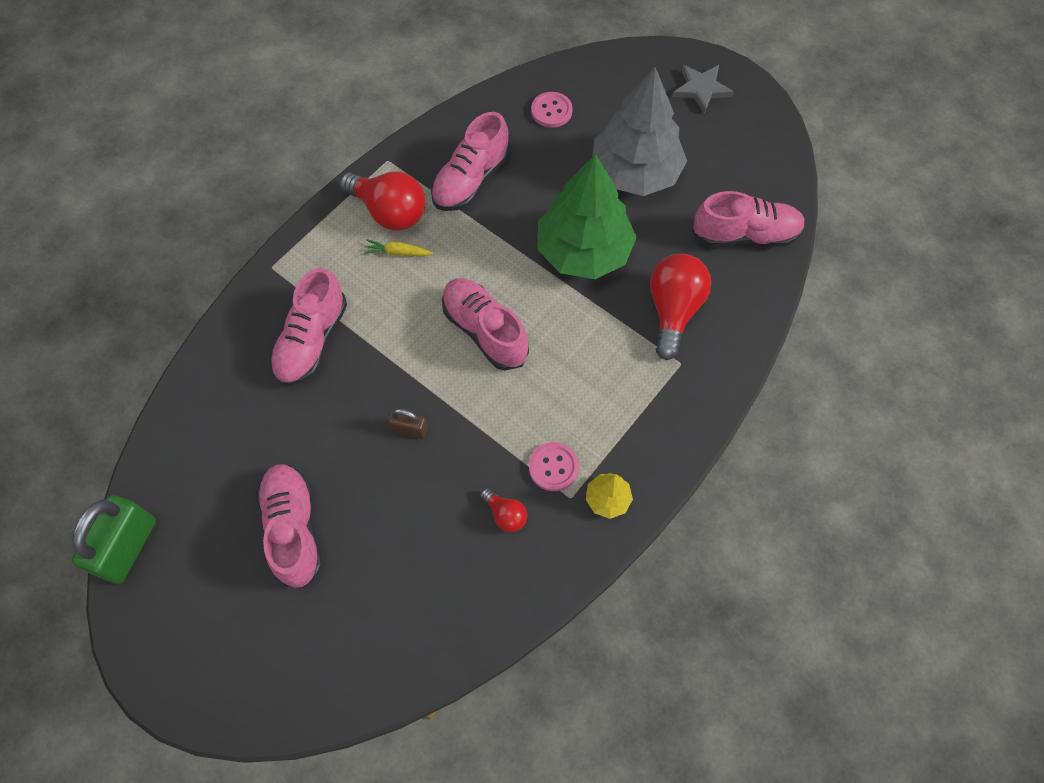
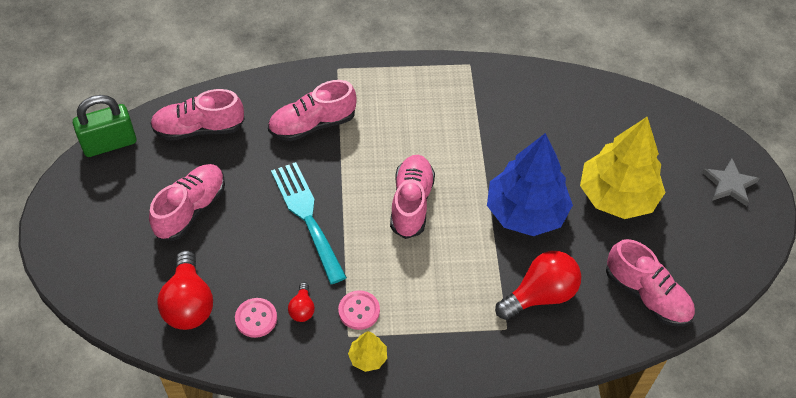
camera: 45 degrees right, 10 degrees down
red light bulb [340,172,425,230] -> red light bulb moved to [157,250,213,330]
yellow carrot [364,239,433,256] -> none
brown padlock [388,409,428,439] -> turquoise fork [271,162,347,284]
pink shoe [431,112,510,211] -> pink shoe moved to [150,89,245,141]
pink button [531,92,573,128] -> pink button moved to [235,298,277,338]
green tree [537,154,637,279] -> blue tree [487,133,573,236]
grey tree [592,67,687,196] -> yellow tree [580,117,666,219]

